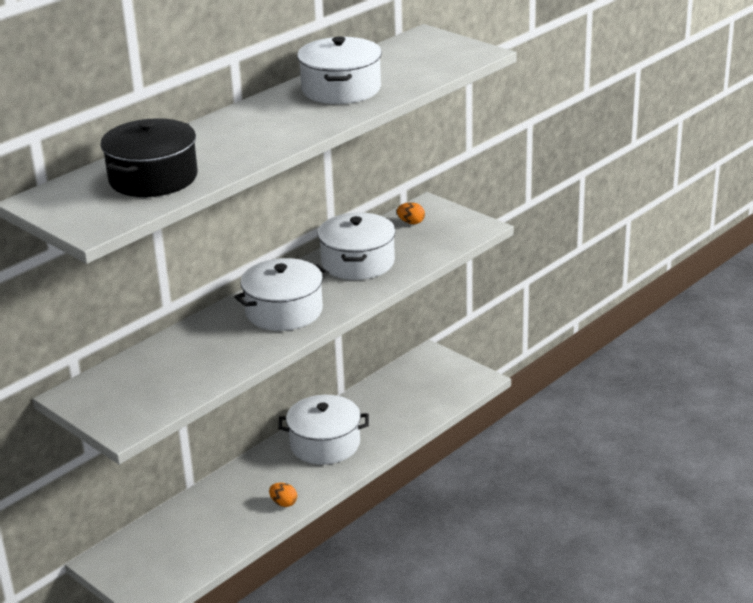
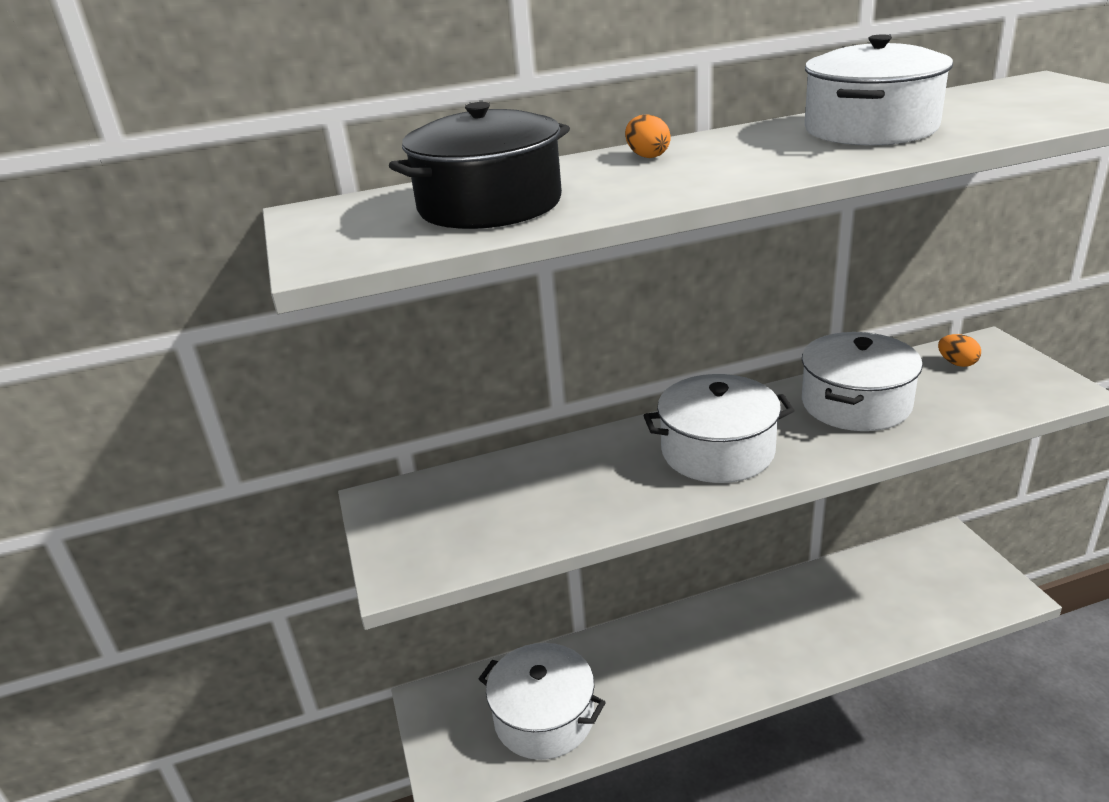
camera: 30 degrees right, 0 degrees up
orange egg [269,483,297,507] -> orange egg moved to [625,114,671,158]
white pot [278,395,369,465] -> white pot moved to [479,643,606,760]

